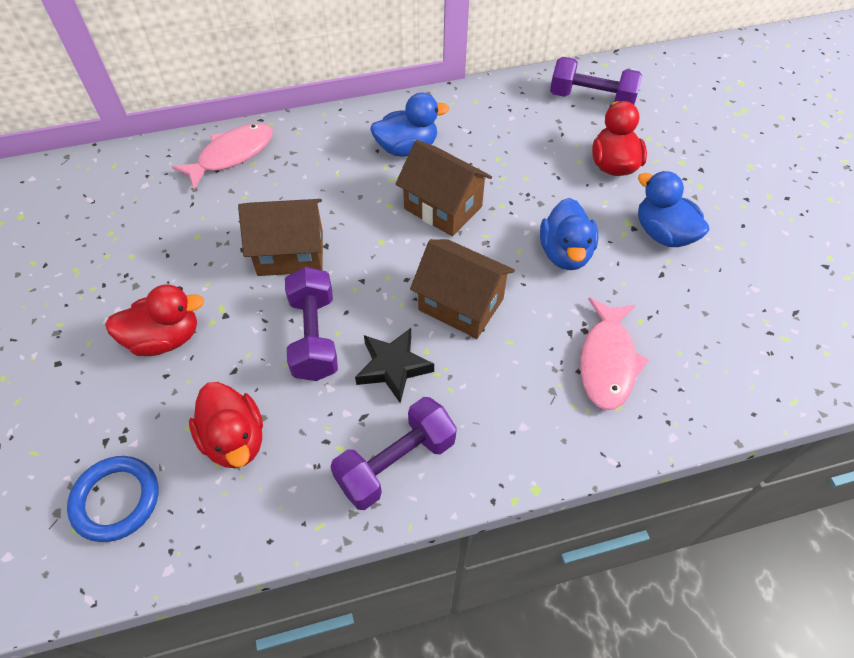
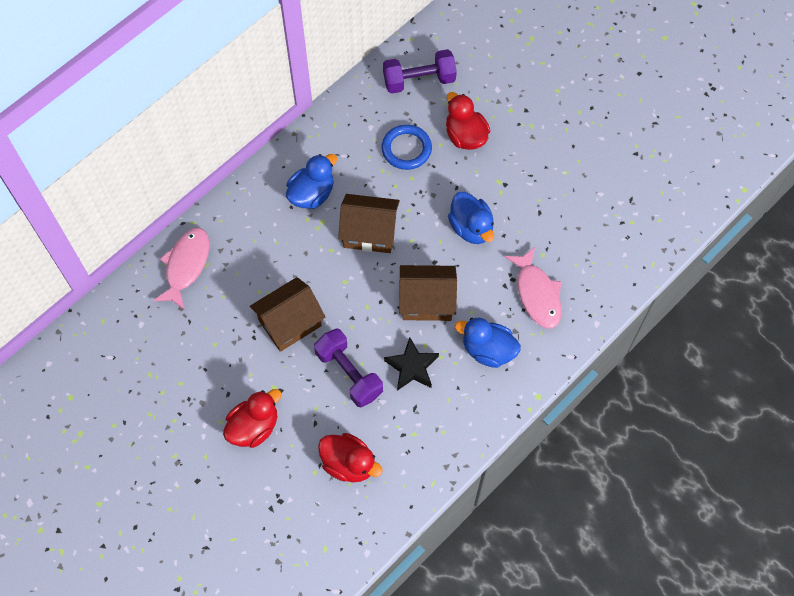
camera: 30 degrees left, 10 degrees up
blue ring [67,456,159,542] -> blue ring moved to [381,124,432,170]
purple dumbbell [330,397,457,510] -> none
blue duck [638,171,709,247] -> blue duck moved to [455,318,521,368]

